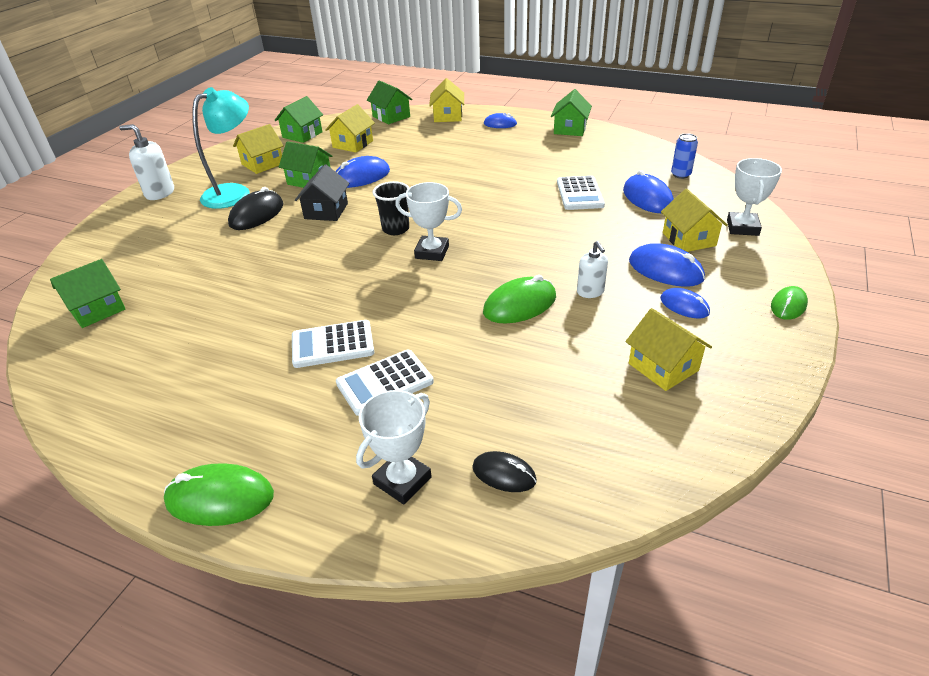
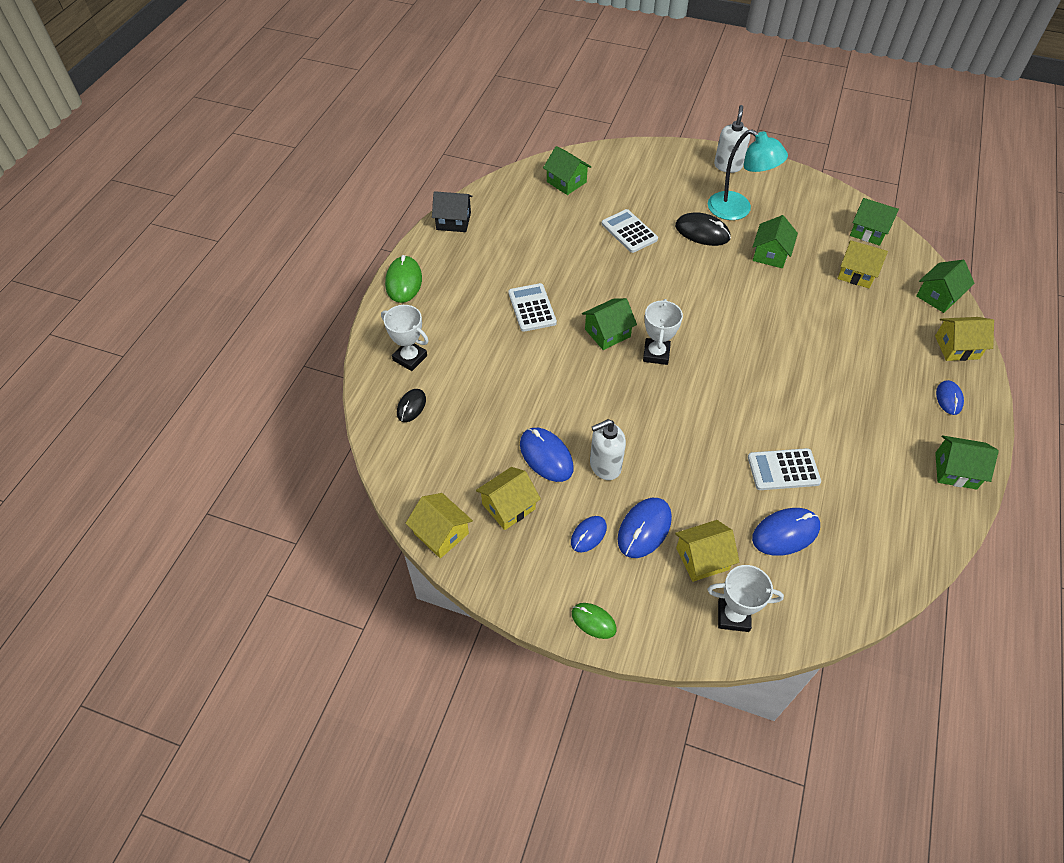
camera: 85 degrees right, 15 degrees up
yellow house [233,124,284,174] -> yellow house moved to [406,493,473,558]
black house [295,165,349,221] -> black house moved to [432,191,472,232]
blue mouse [335,156,390,188] -> blue mouse moved to [520,428,574,482]
white calculator [336,349,434,416] -> white calculator moved to [602,209,658,253]
black cup [373,181,409,235] -> none
green mouse [483,275,556,323] -> none
white soap dispenser [577,241,608,298] -> white soap dispenser [590,419,626,480], size x1.52
blue can [671,133,698,179] -> none
none -> green house [582,298,637,350]

